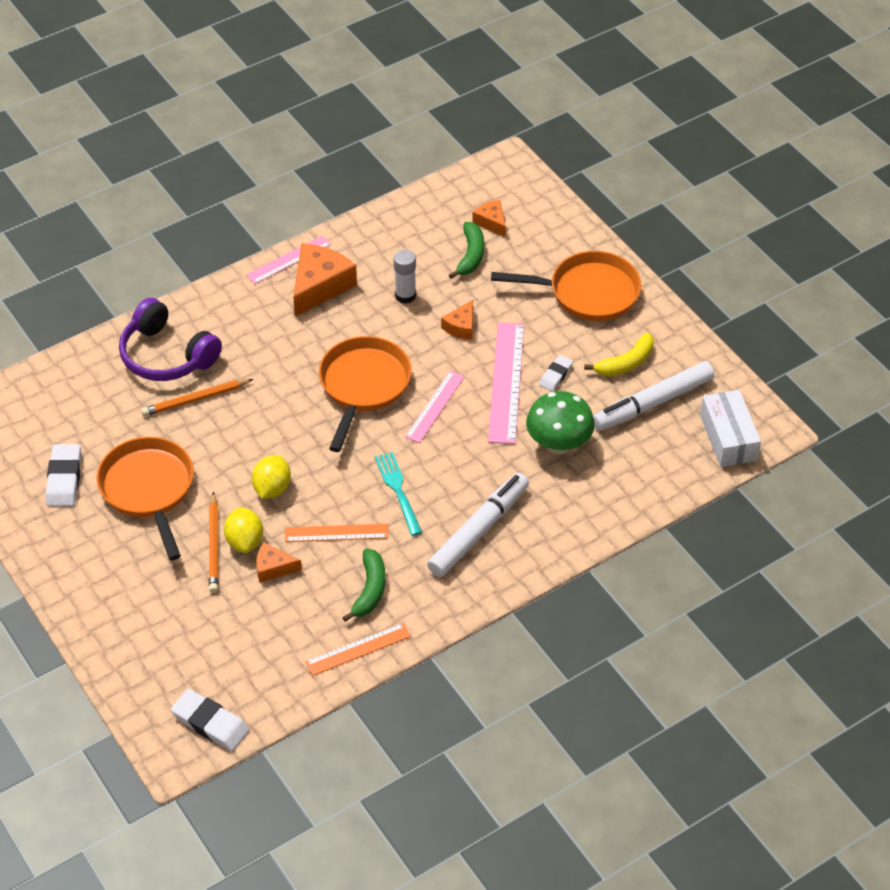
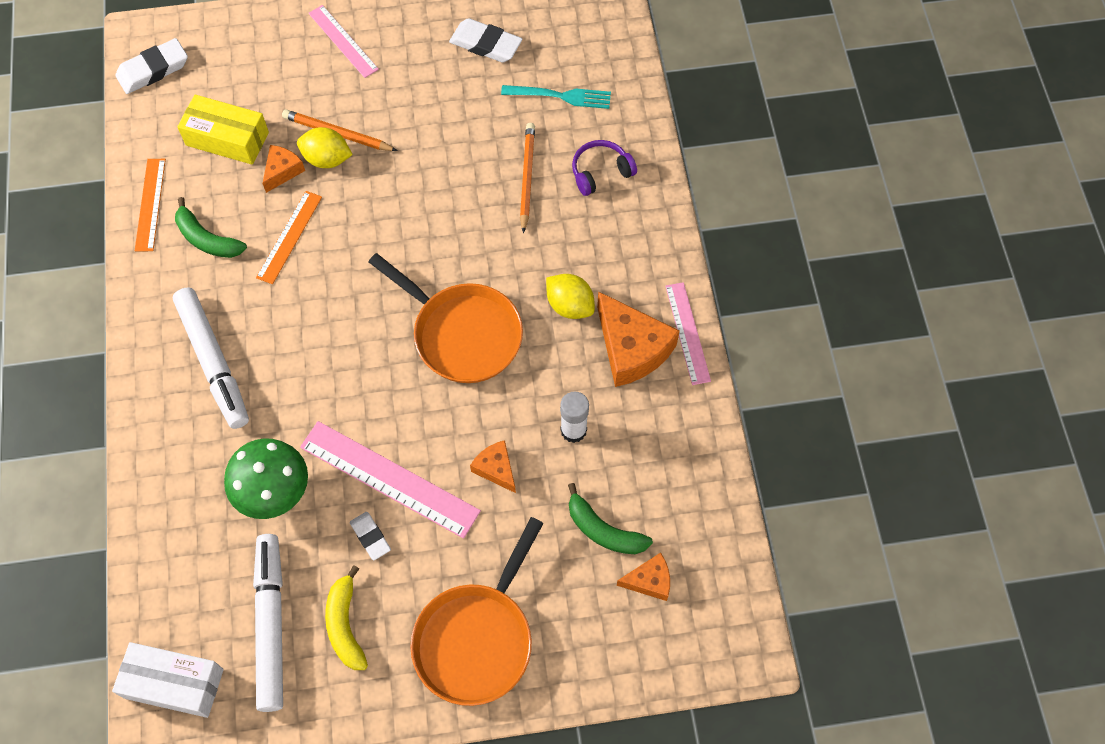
camera: 115 degrees right, 15 degrees up
orange pan [97,437,194,560] -> none
purple headphones [119,298,222,381] -> purple headphones [572,140,637,196], size x0.58
yellow lemon [252,455,291,499] -> yellow lemon moved to [546,274,595,319]
turquoise fork [375,452,422,536] -> turquoise fork moved to [501,85,611,109]
pink ruler [405,371,465,443] -> pink ruler moved to [308,5,379,78]
none -> yellow box [177,95,269,165]

